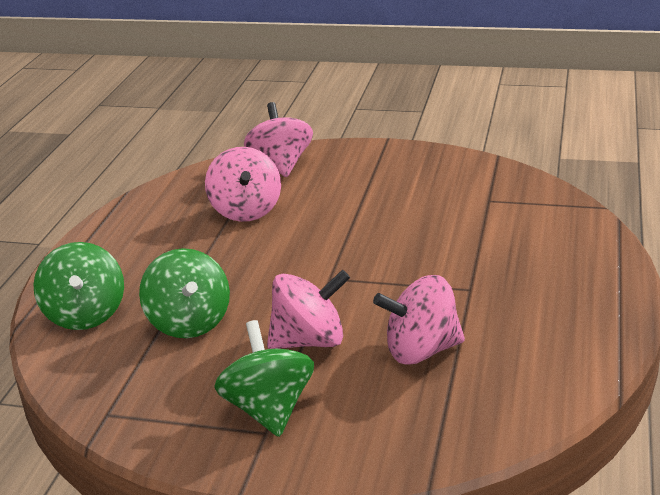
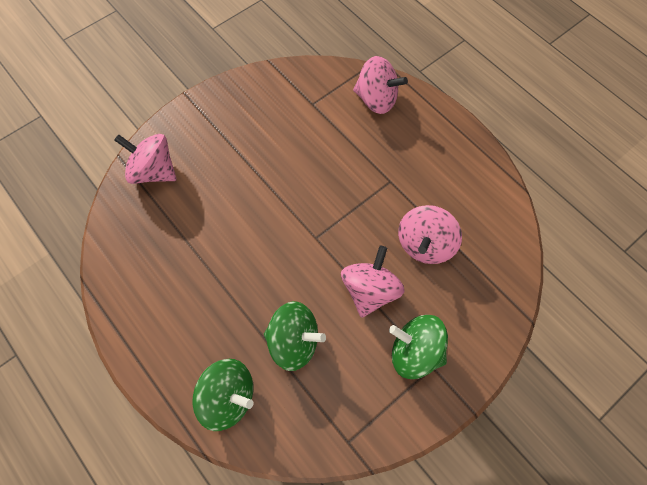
camera: 55 degrees left, 35 degrees up
pink spinning top [205,147,281,222] -> pink spinning top moved to [353,56,408,114]

